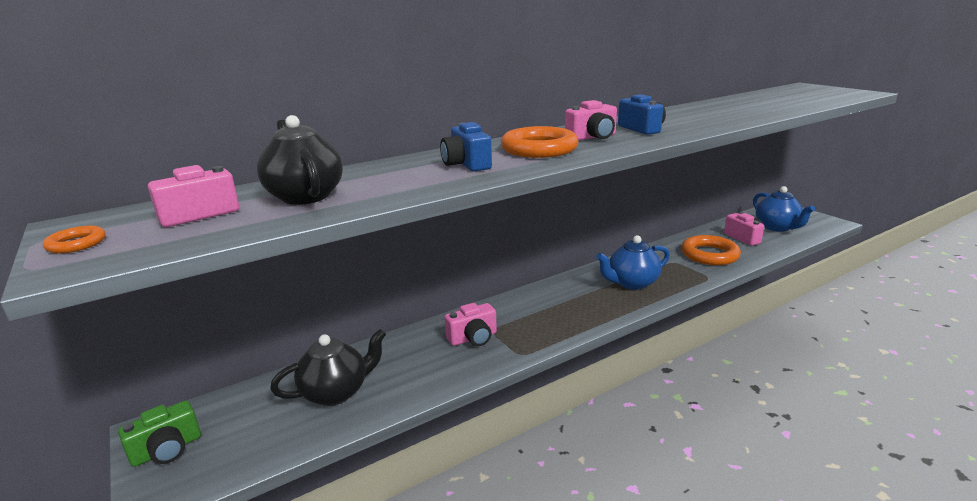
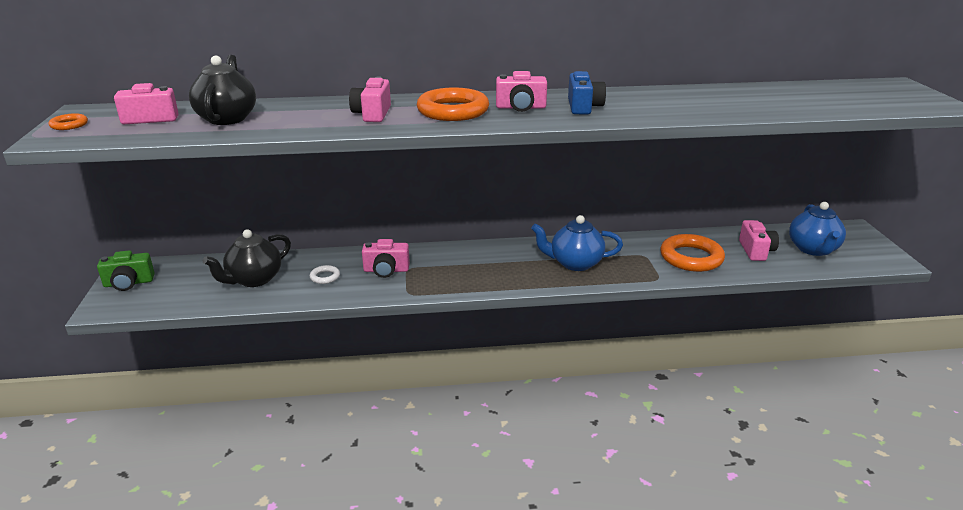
camera: 25 degrees right, 5 degrees up
black teapot [270,329,386,406] -> black teapot turned 135 degrees clockwise [203,229,291,287]
blue camera [440,122,492,171] -> pink camera [349,76,391,122]
none -> white ring [310,265,340,284]

